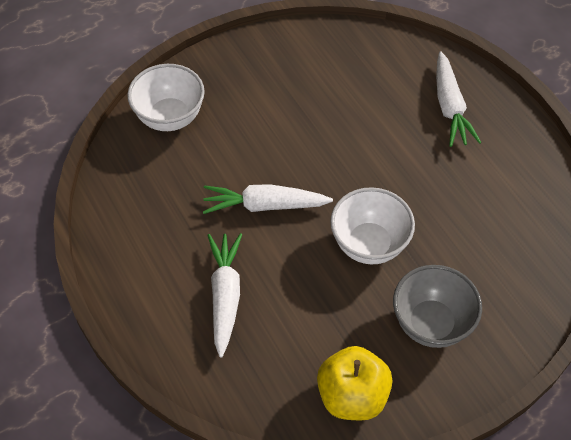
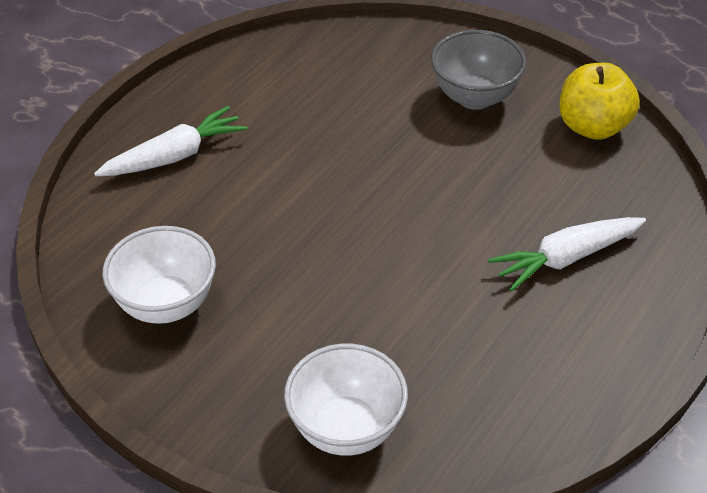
camera: 115 degrees left, 10 degrees down
white carrot [203,184,333,214] -> none
white bowl [330,187,415,265] -> white bowl moved to [102,226,216,324]

